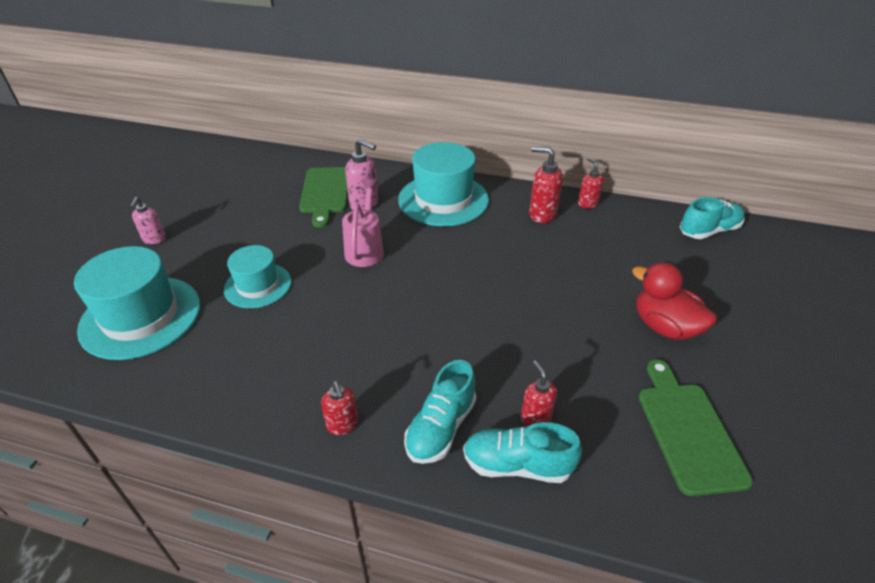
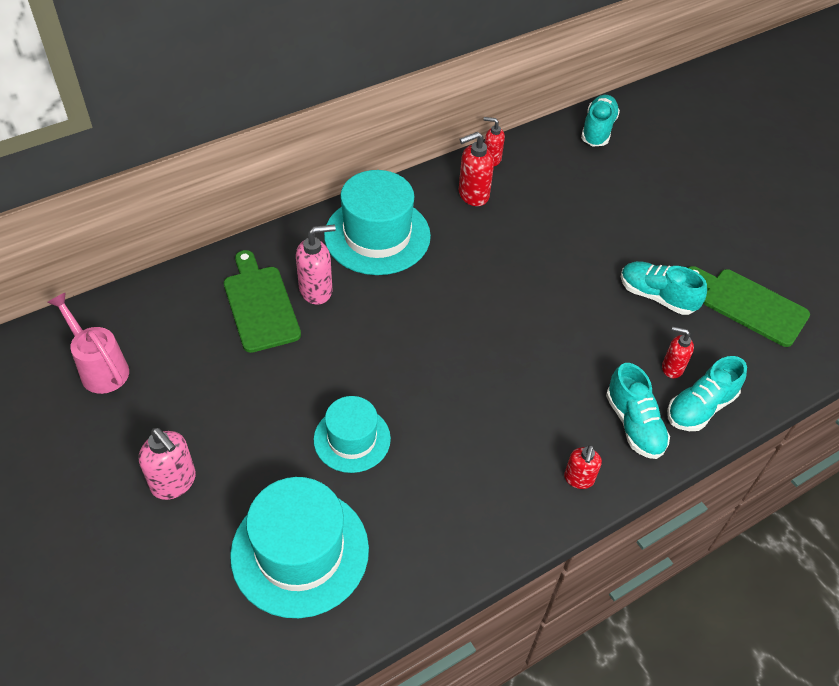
camera: 50 degrees left, 10 degrees up
pink soap dispenser [130,197,166,244] -> pink soap dispenser [139,428,196,500], size x1.52
green cutting board [299,167,348,228] -> green cutting board turned 150 degrees counterclockwise [224,250,301,353]
red soap dispenser [321,381,359,435] -> red soap dispenser turned 90 degrees clockwise [564,445,602,489]
pink watering can [342,179,384,267] -> pink watering can moved to [47,292,129,394]
red duck [632,262,717,340] -> none
none -> turquoise shoe [621,261,707,315]

